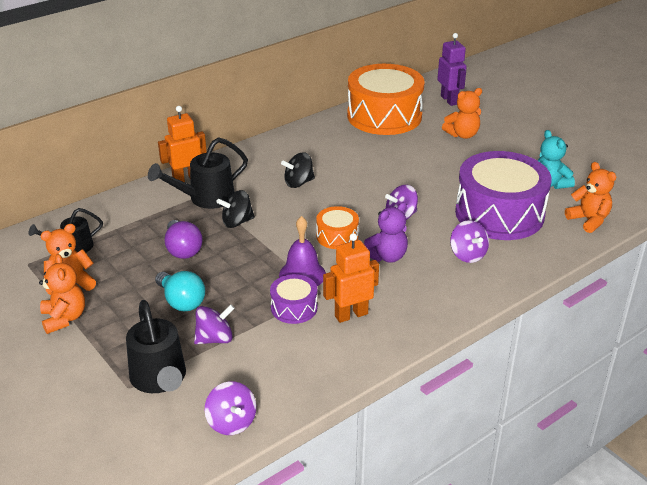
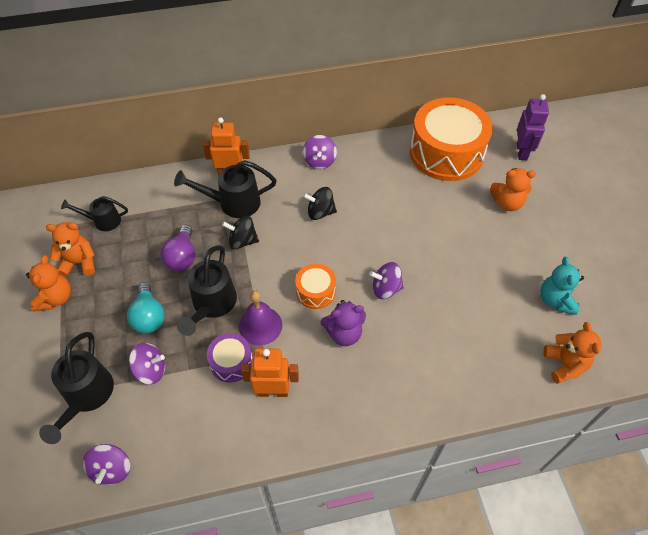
camera: 25 degrees right, 20 degrees up
purple spinning top [450,220,489,263] -> purple spinning top moved to [303,135,337,169]
purple drum [455,151,552,240] -> none
none -> black watering can [177,245,237,336]

